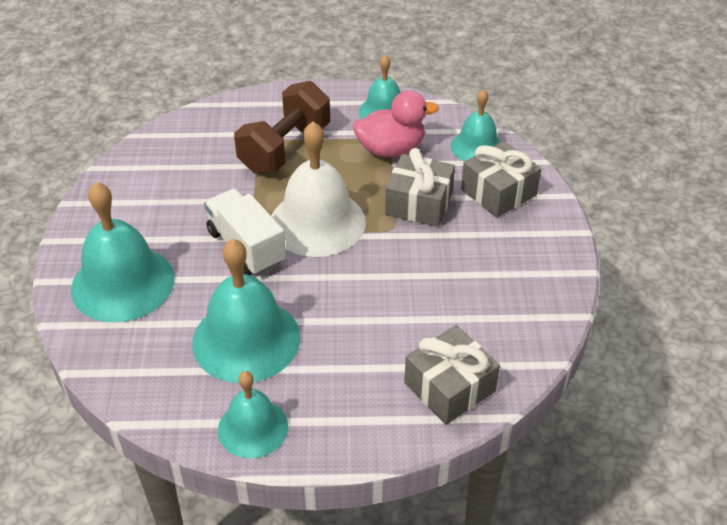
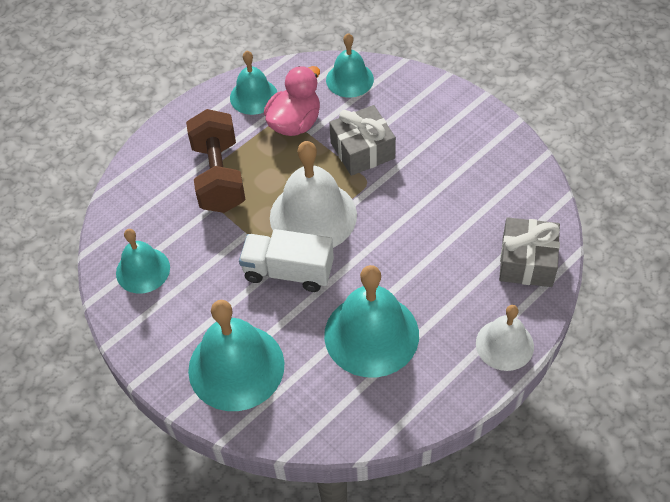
camera: 40 degrees left, 10 degrees up
turquoise bell [218,371,288,458] -> turquoise bell moved to [116,229,170,293]
grey gift [461,141,541,218] -> none
none -> white bell [476,305,534,371]

